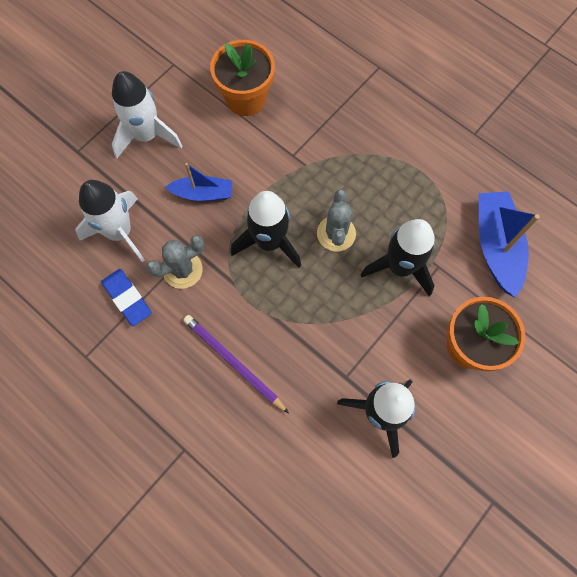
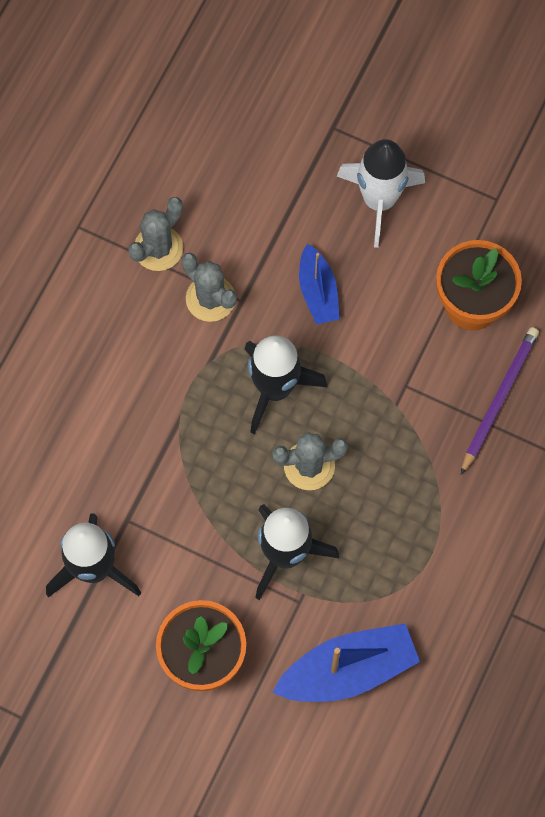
camera: 75 degrees right, 0 degrees up
white rocket [75,180,145,262] -> none
blue eraser [101,269,152,326] -> grey cactus [128,197,183,271]
purple pencil [183,315,289,413] -> purple pencil moved to [461,327,539,475]

